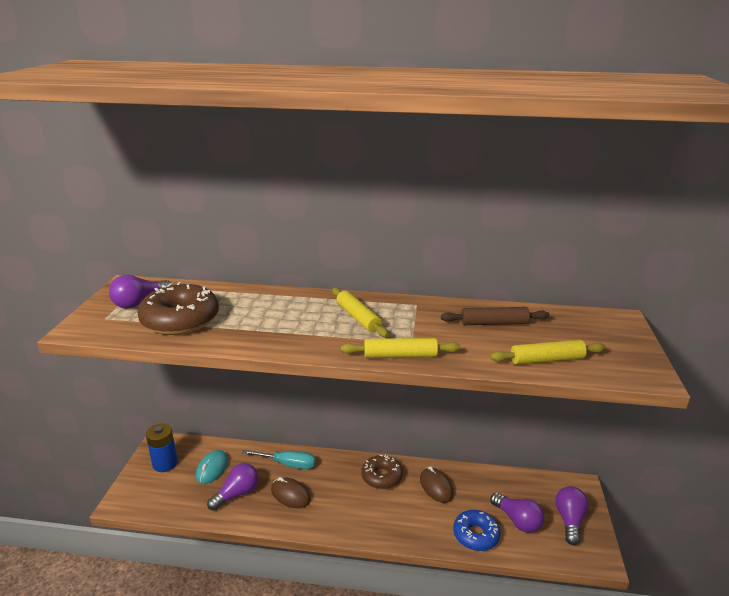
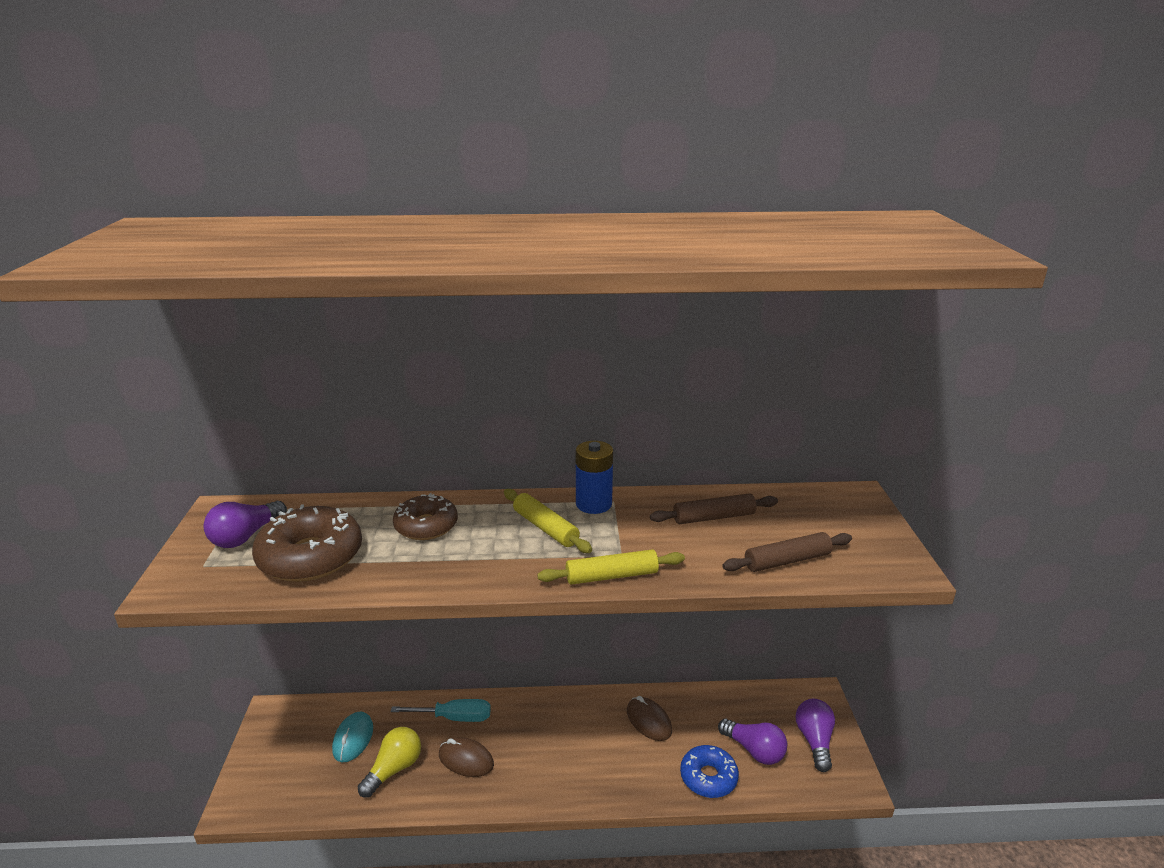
camera: 10 degrees left, 0 degrees up
blue battery [146,423,178,472] -> blue battery moved to [576,441,613,514]
purple light bulb [207,463,258,511] -> yellow light bulb [358,727,421,798]
brown donut [361,455,403,489] -> brown donut moved to [393,493,458,540]
yellow rolling pin [490,340,606,365] -> brown rolling pin [722,532,852,572]

